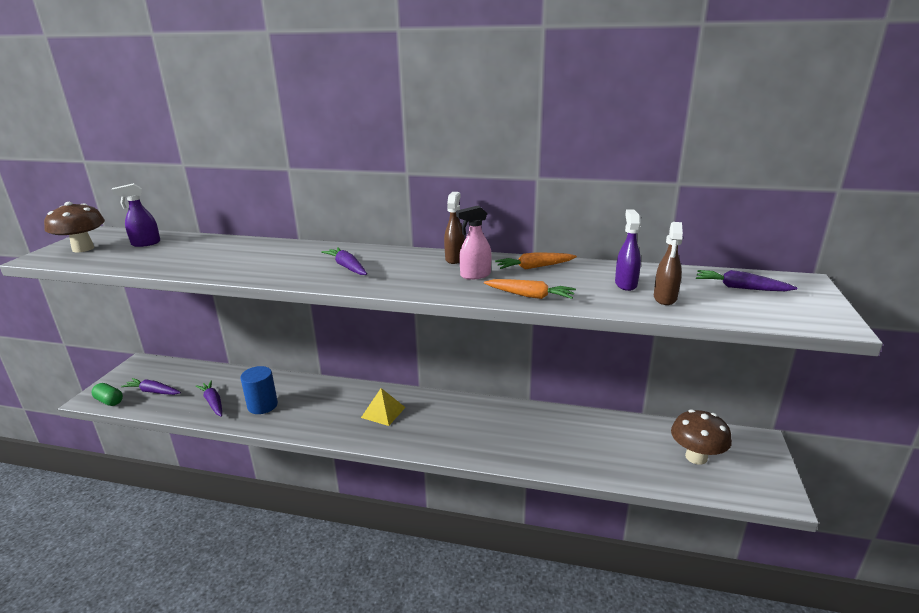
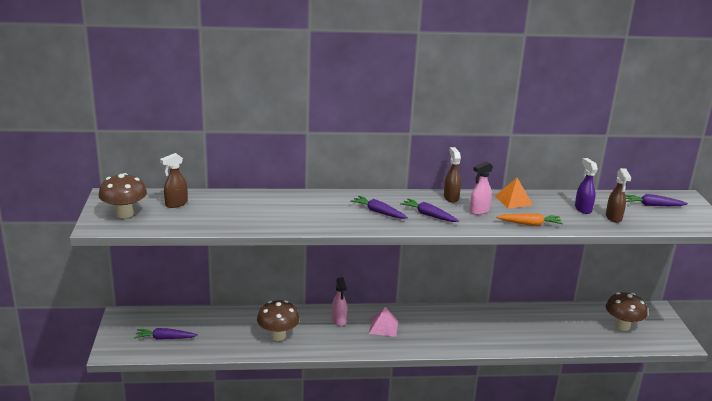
camera: 20 degrees left, 0 degrees up
green capsule [92,383,123,406] -> none
purple spray bottle [112,183,160,247] -> brown spray bottle [160,153,188,208]
purple carrot [196,380,222,417] -> purple carrot moved to [400,199,459,222]
blue cylinder [240,366,278,414] -> brown mushroom [257,300,300,341]
yellow pyramid [361,388,406,426] -> pink pyramid [369,307,398,337]
orange carrot [495,252,577,269] -> orange pyramid [495,178,533,209]
none -> pink spray bottle [332,277,347,326]

